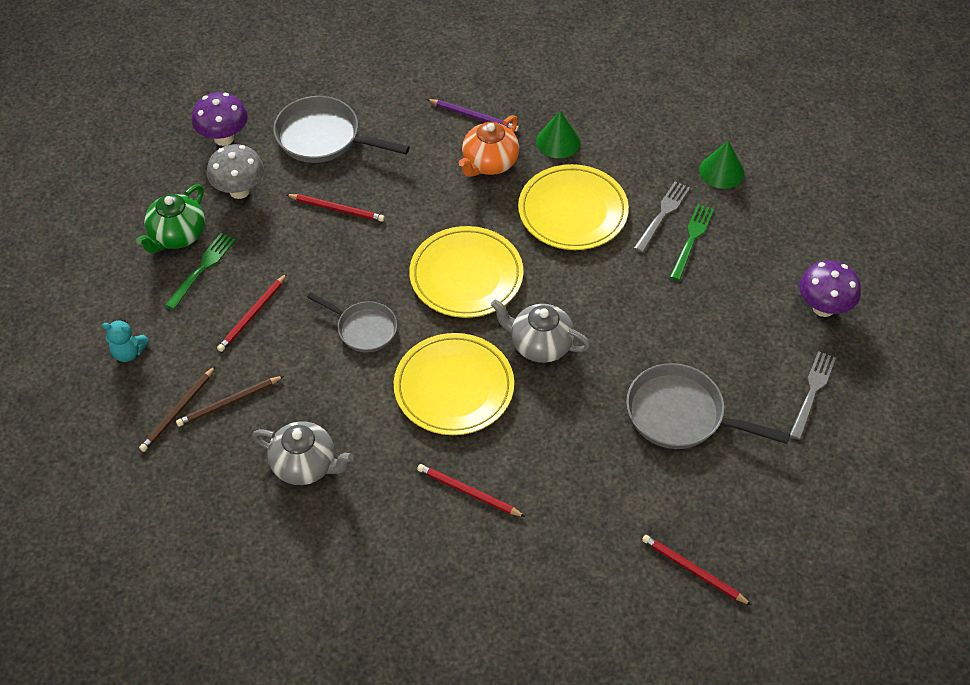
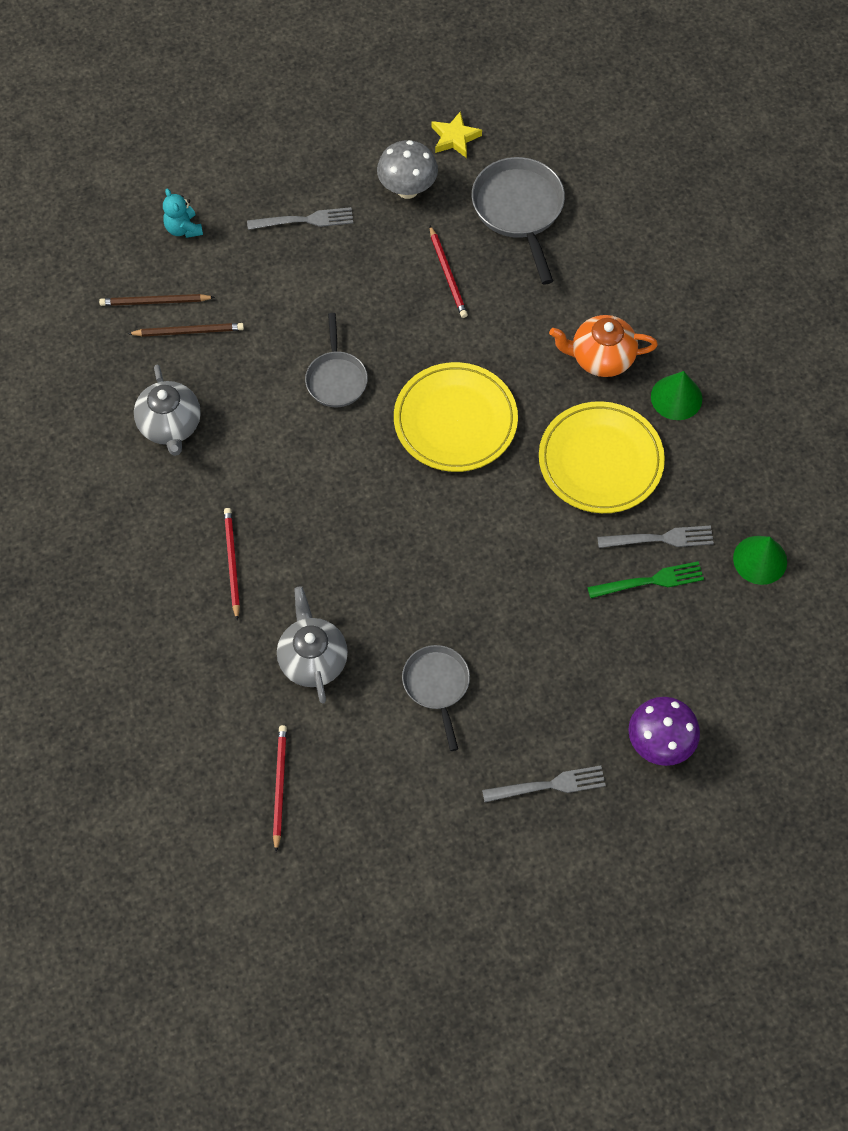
camera: 55 degrees right, 10 degrees up
green teapot [136,184,205,253] -> none
green fork [166,233,236,310] -> grey fork [247,207,353,230]
brown pencil [176,376,284,427] -> brown pencil turned 150 degrees clockwise [127,323,244,337]
purple mushroom [192,92,248,146] -> yellow star [432,111,482,158]
red pencil [217,274,287,352] -> none
yellow plate [394,333,514,435] -> none
purple pencil [427,99,519,131] -> none
grey teapot [491,299,591,363] -> grey teapot moved to [277,586,348,704]
grey pan [626,363,790,449] -> grey pan [402,645,470,751], size x0.64

